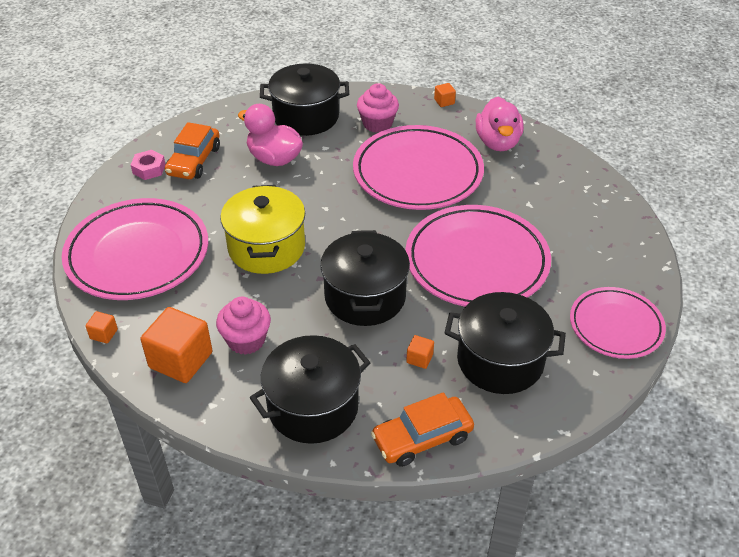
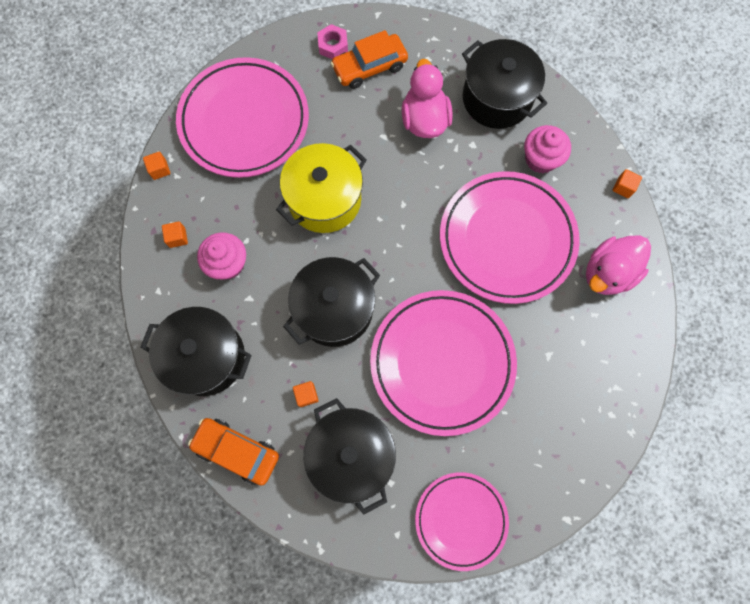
camera: 50 degrees right, 30 degrees up
orange cube [141,307,212,383] -> orange cube [162,221,188,248], size x0.45

